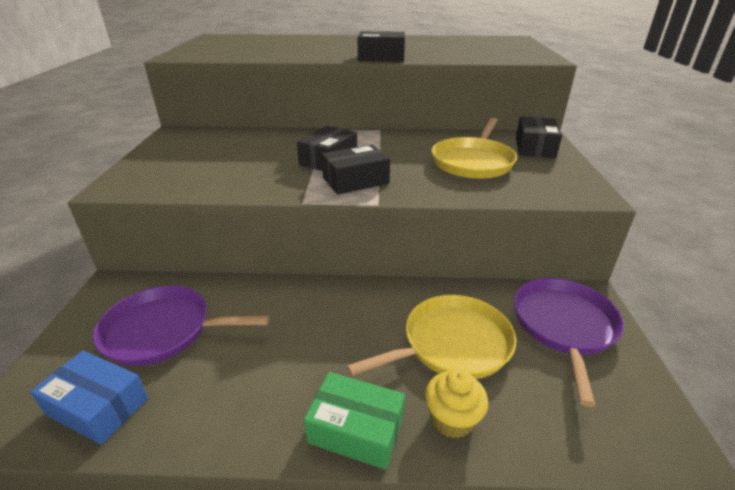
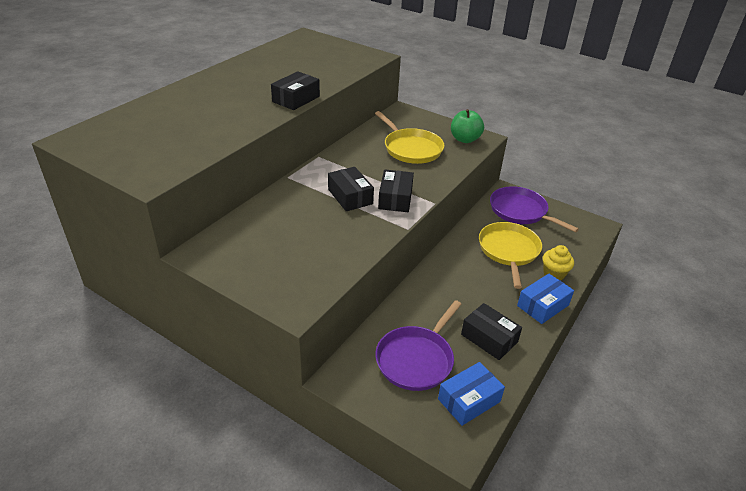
camera: 60 degrees left, 5 degrees up
green box [304,372,405,470] -> blue box [517,274,574,324]
black box [516,116,562,158] -> black box moved to [461,303,522,360]
none -> green apple [451,109,484,143]

